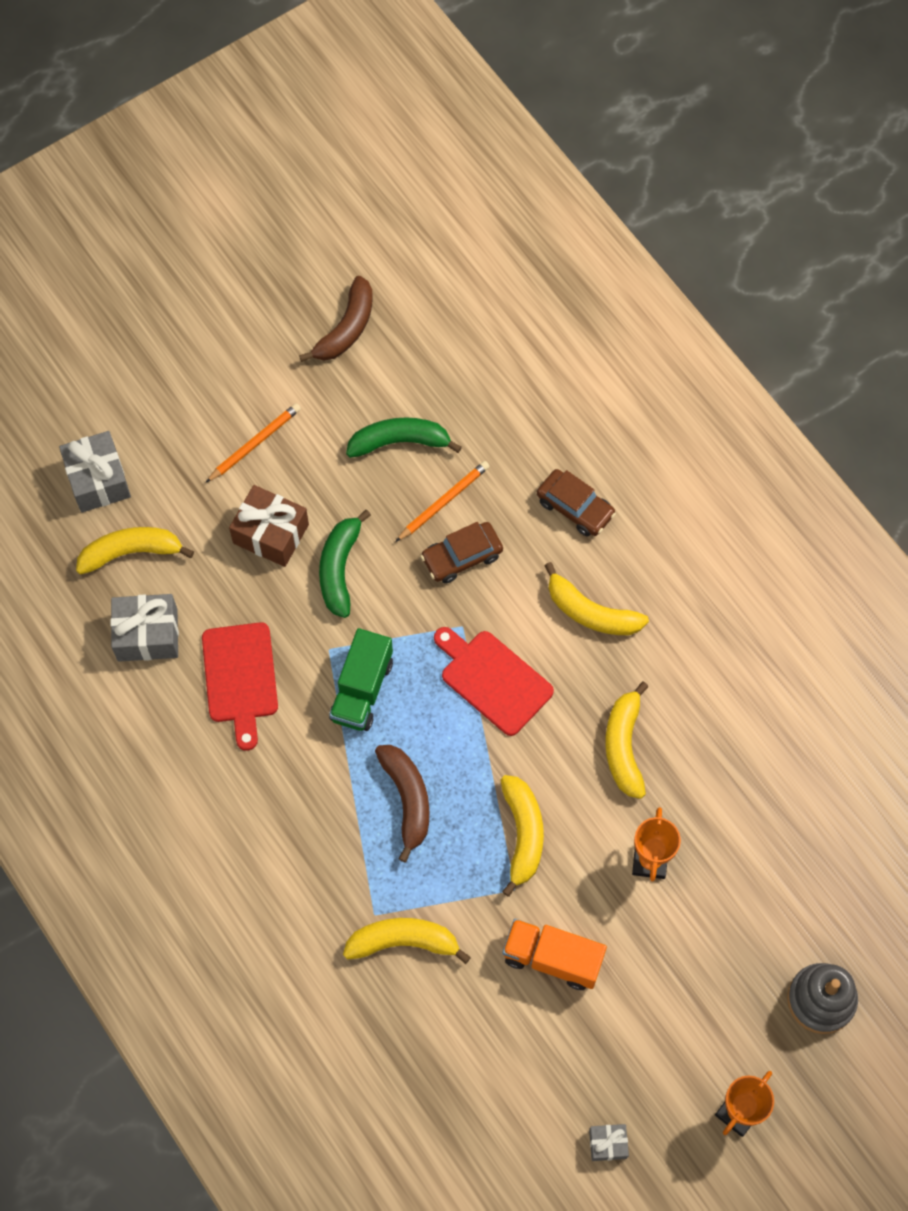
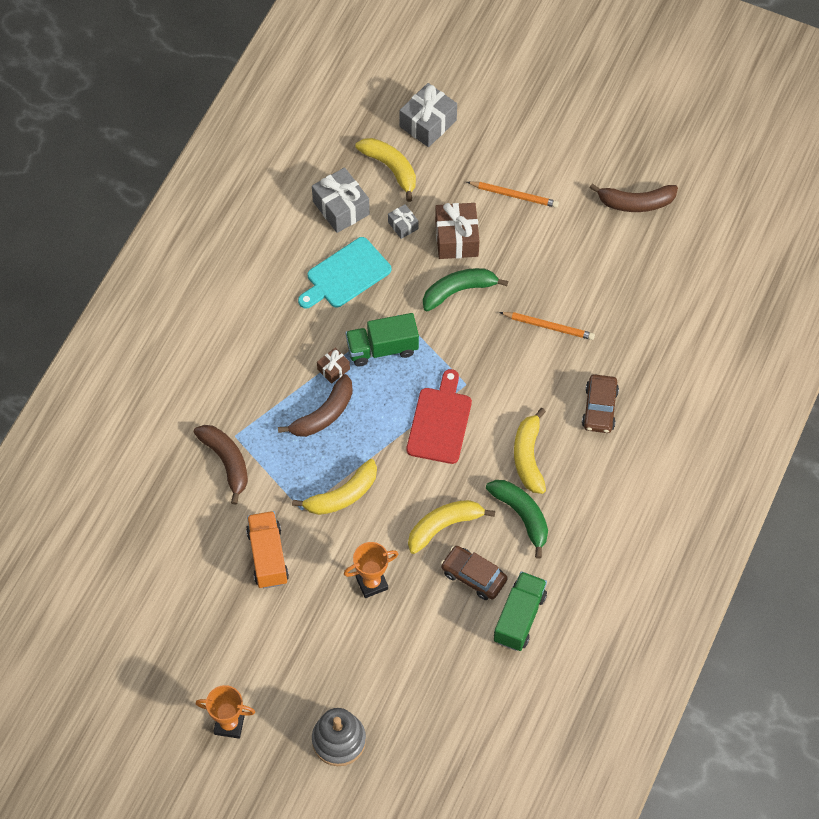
camera: 60 degrees right, 5 degrees down
red cutting board [202,622,278,751] -> turquoise cutting board [298,237,391,308]
yellow banana [343,918,471,964] -> brown banana [194,425,248,505]
green banana [346,417,462,458] -> green banana moved to [486,480,548,559]
brown car [421,522,503,584] -> brown car moved to [441,546,508,600]
grey gift [589,1124,629,1161] -> grey gift moved to [388,204,418,239]
none -> brown gift [317,348,350,384]
none -> green truck [494,571,547,651]

